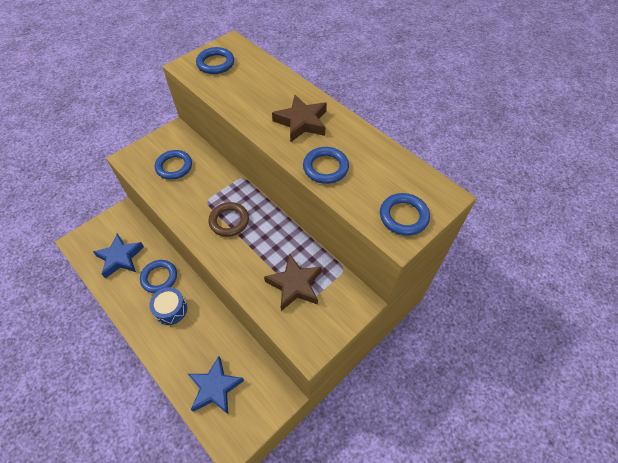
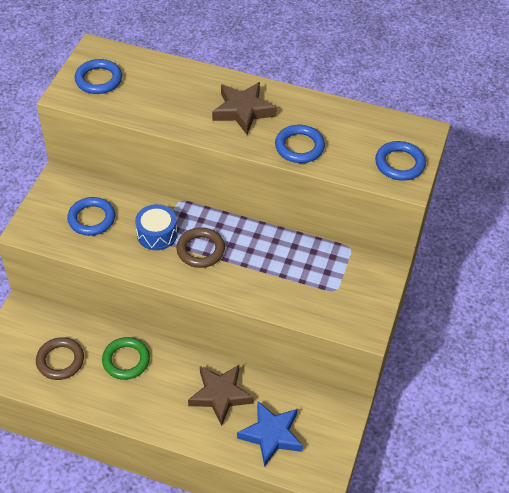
camera: 30 degrees left, 5 degrees down
blue star [93,233,144,278] -> brown ring [36,337,84,380]
blue ring [140,260,177,293] -> green ring [102,337,150,380]
blue drum [149,287,187,325] -> blue drum moved to [135,204,177,250]
brown star [264,254,322,311] -> brown star moved to [188,365,254,426]

